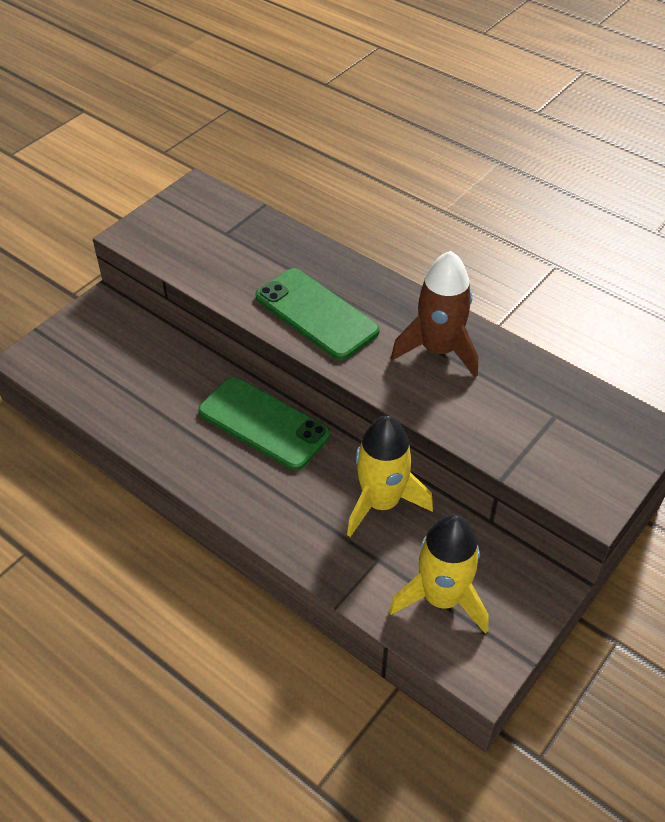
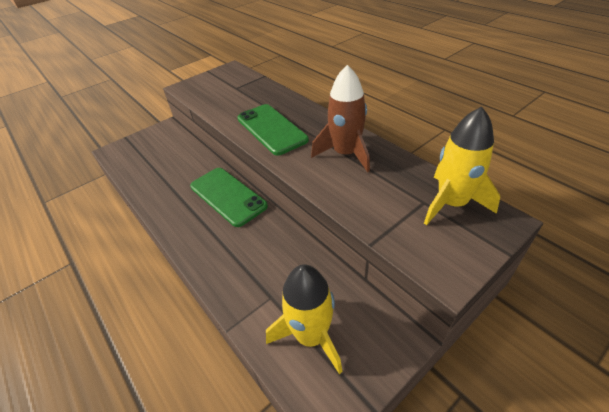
camera: 15 degrees right, 5 degrees down
yellow rocket [347,415,433,537] -> yellow rocket moved to [424,106,500,225]

